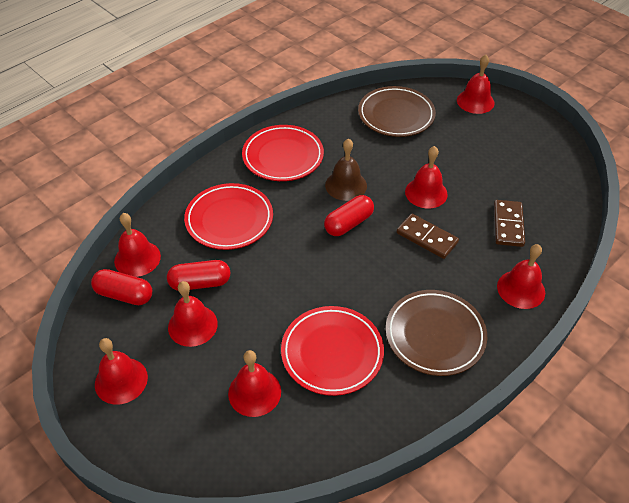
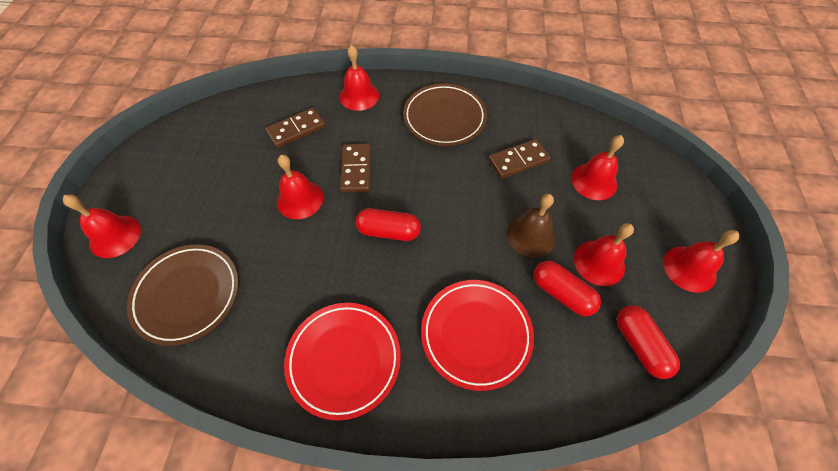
camera: 130 degrees left, 10 degrees up
red bell [114,213,161,277] -> none
red plate [281,306,384,396] -> brown domino [488,139,550,179]
brown bell [325,138,367,201] -> brown bell moved to [507,194,556,258]

